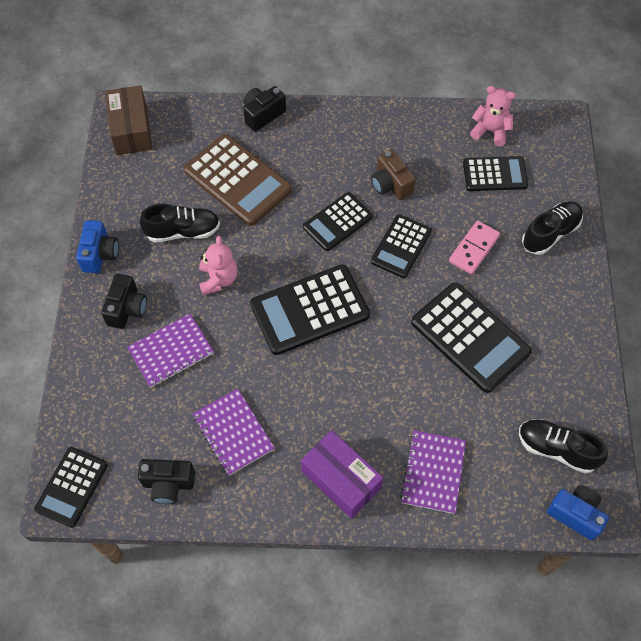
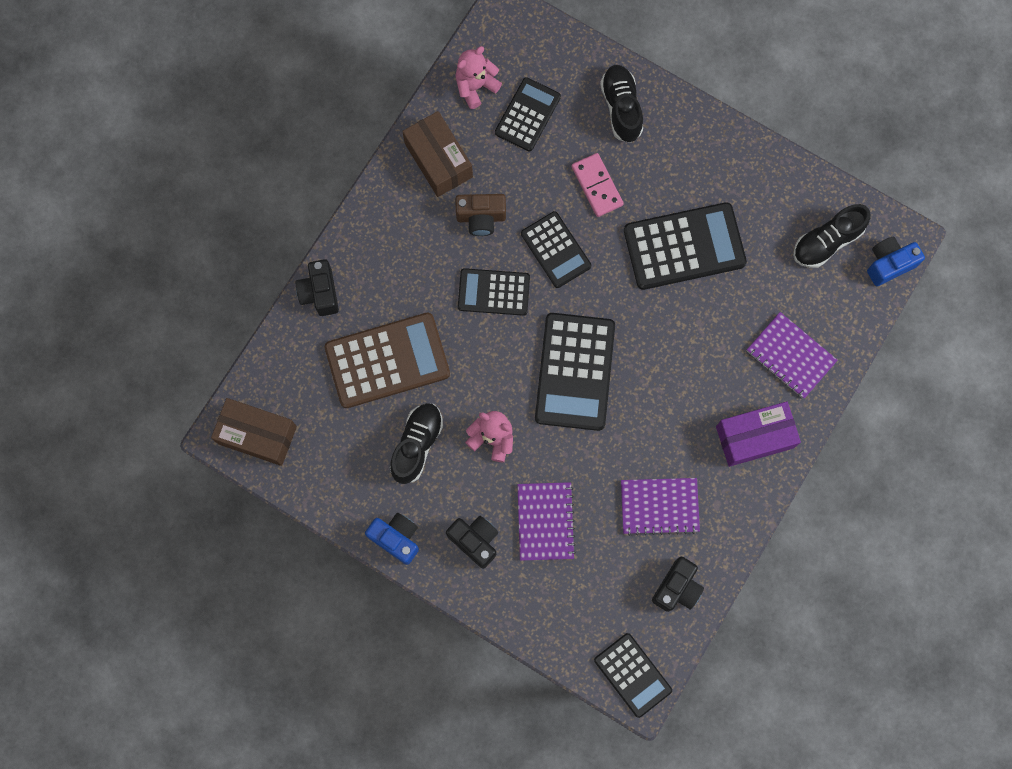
camera: 60 degrees left, 15 degrees up
black calculator [303,192,373,251] -> black calculator turned 105 degrees clockwise [458,268,530,316]
none -> brown box [402,111,473,197]

